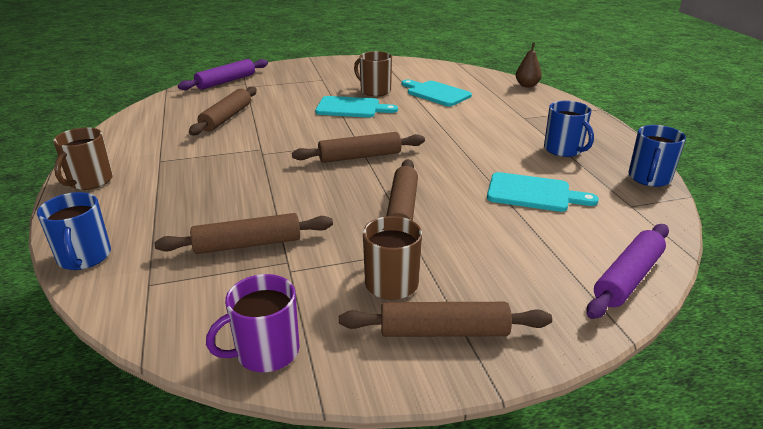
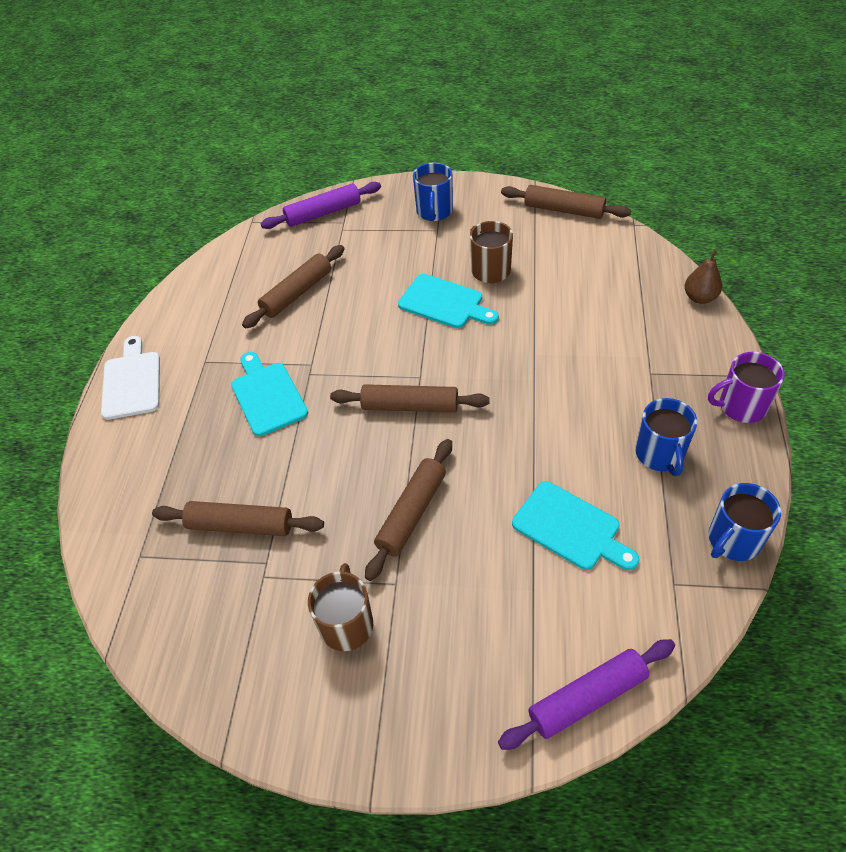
camera: 25 degrees right, 20 degrees up
blue mug [37,192,111,270] -> blue mug moved to [413,162,453,221]
brown mug [53,127,113,190] -> white cutting board [101,336,160,420]
purple mug [206,274,300,372] -> purple mug moved to [708,352,785,423]
brown rolling pin [339,302,552,337] -> brown rolling pin moved to [501,185,631,219]
turquoise cutting board [402,79,472,106] -> turquoise cutting board moved to [231,352,308,436]

